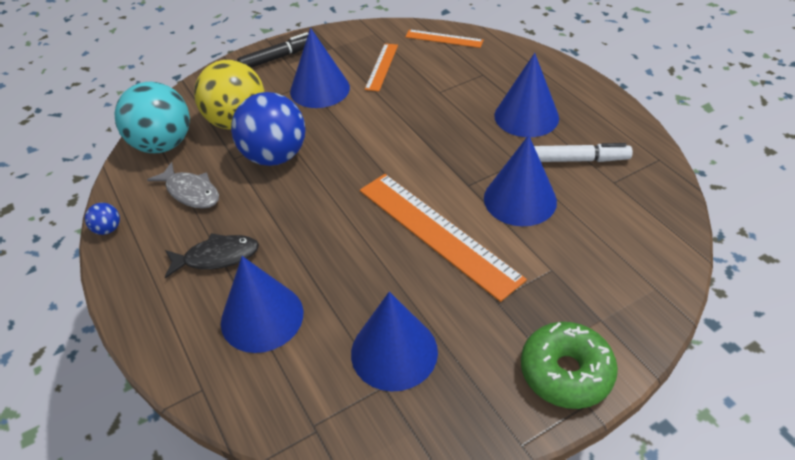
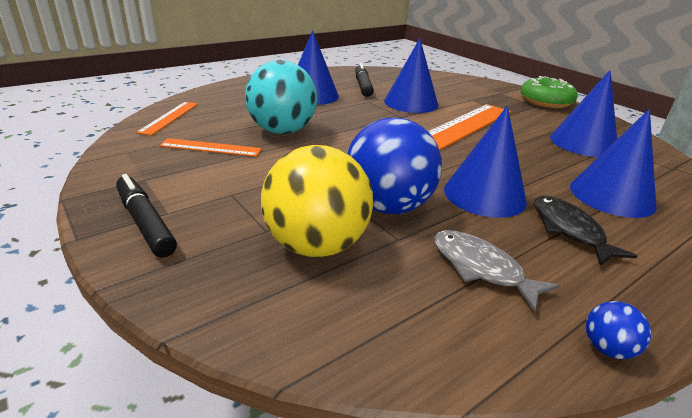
camera: 100 degrees left, 15 degrees down
turquoise ball [115,82,190,153] -> turquoise ball moved to [245,60,317,134]
grey fish [147,162,219,209] -> grey fish turned 75 degrees counterclockwise [434,230,560,312]
blue cone [290,28,350,108] -> blue cone moved to [444,106,527,218]
white marker [534,143,633,162] -> black marker [355,63,374,97]

